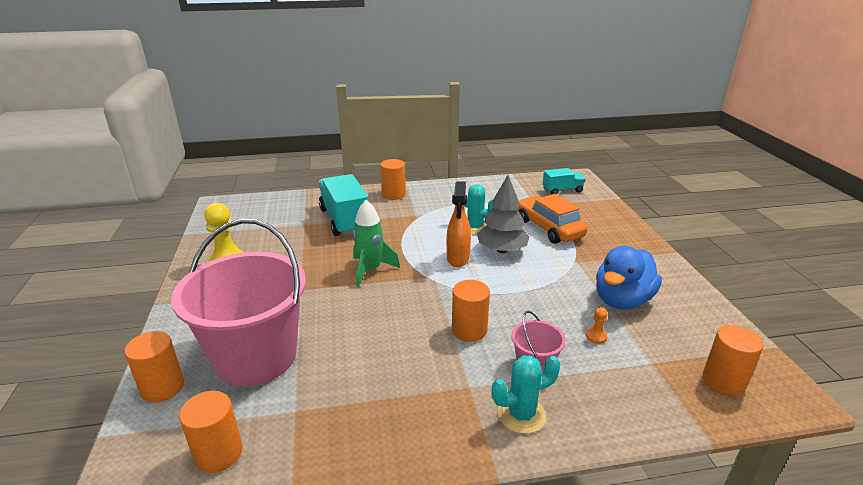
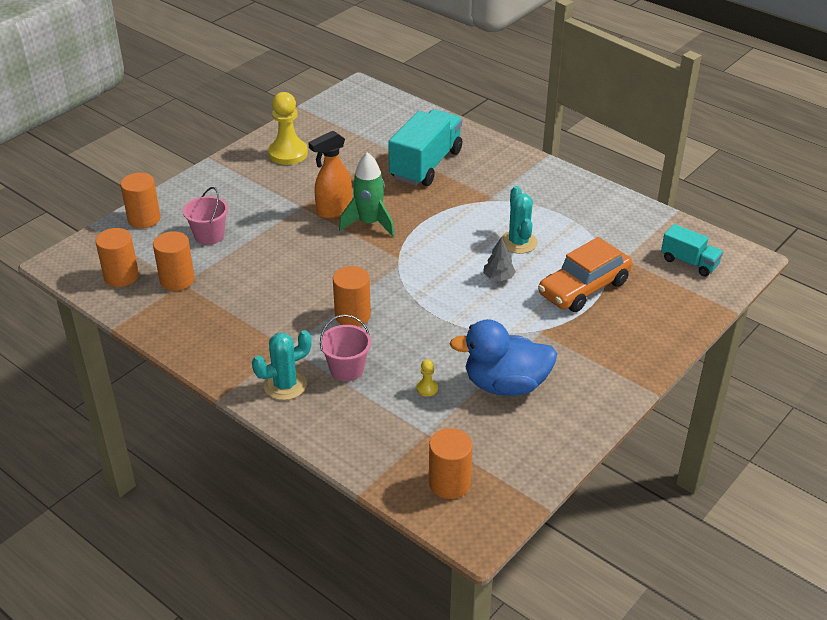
camera: 50 degrees right, 10 degrees up
pink bucket [171,219,306,386] -> pink bucket [183,187,228,245], size x0.43
orange cylinder [380,159,406,200] -> orange cylinder moved to [153,231,195,291]
orange spray bottle [446,181,471,267] -> orange spray bottle moved to [308,131,352,218]
grey tree [477,175,530,253] -> grey tree [483,237,516,281], size x0.52
turquoise cactus [492,355,560,434] -> turquoise cactus turned 60 degrees counterclockwise [252,330,312,400]
orange car [517,194,588,244] -> orange car turned 150 degrees counterclockwise [538,237,632,312]
orange pawn [586,307,608,344] -> yellow pawn [416,359,438,396]

